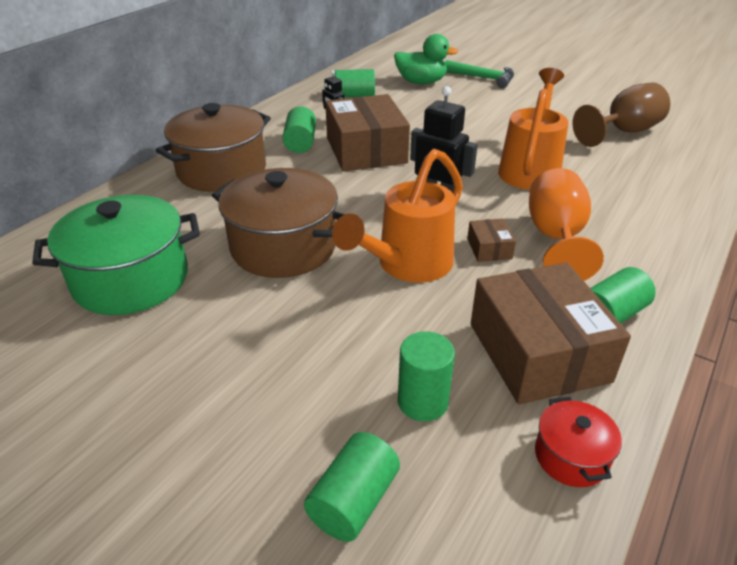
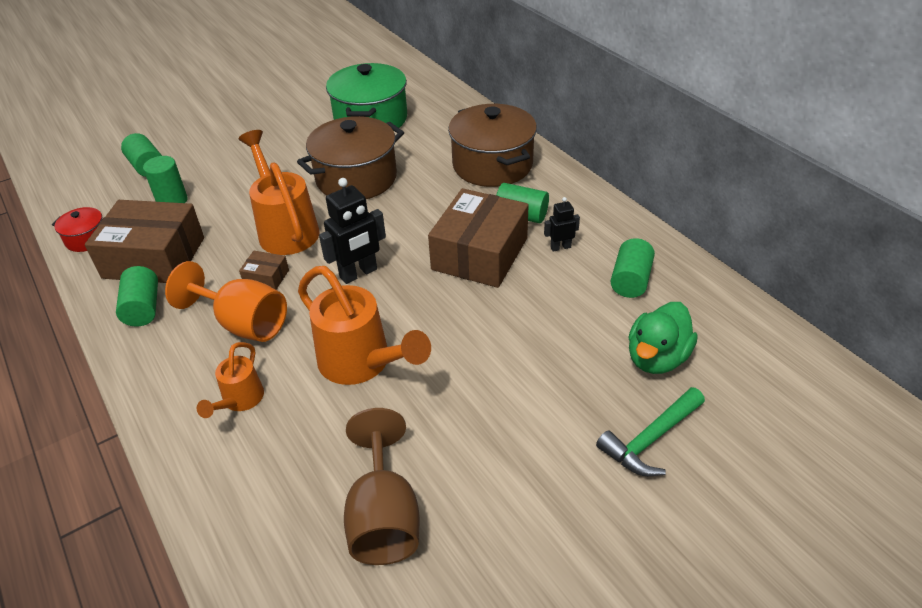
camera: 115 degrees right, 5 degrees up
brown box [325,94,410,172] -> brown box turned 75 degrees counterclockwise [428,188,529,288]
none -> orange watering can [197,342,264,418]

